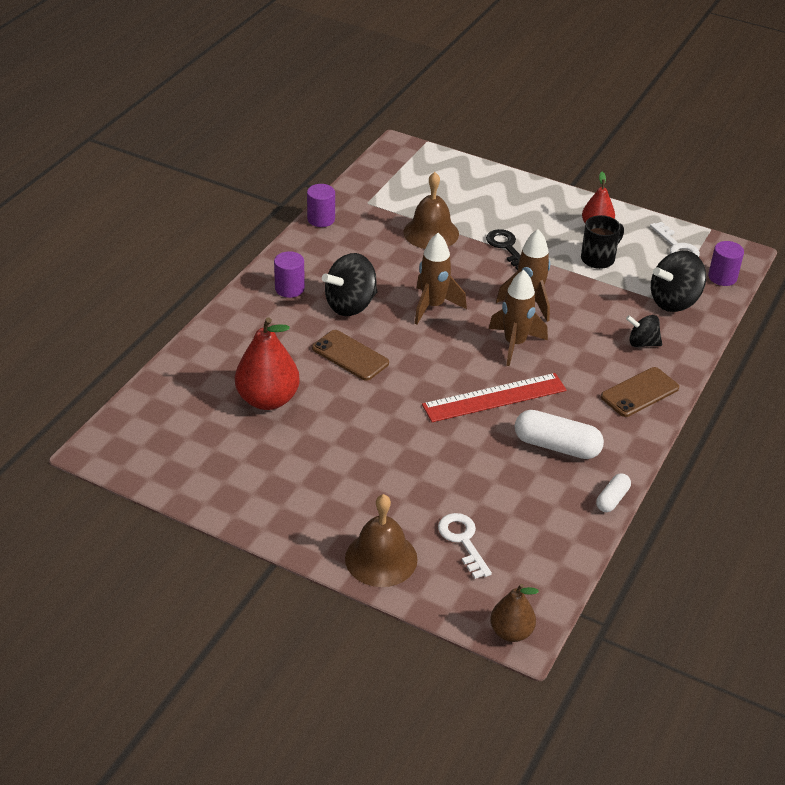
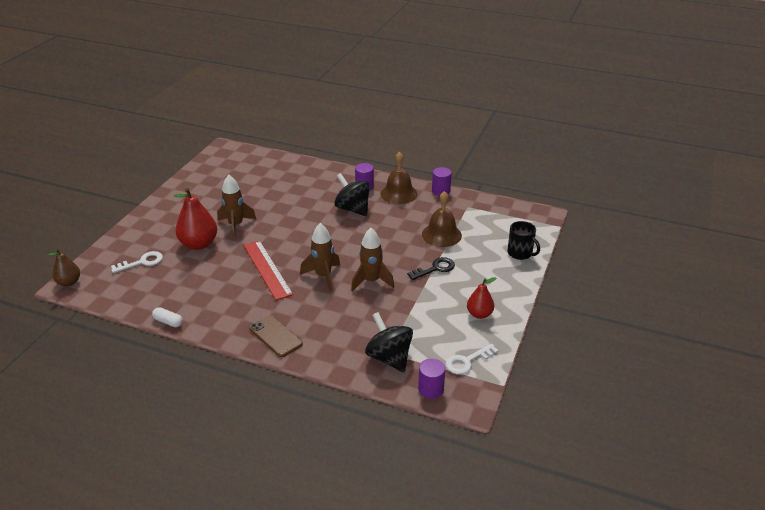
camera: 85 degrees right, 5 degrees down
red pear [235,317,300,410] -> red pear moved to [174,188,217,250]
brown phone [312,330,389,381] -> none
brown bell [345,494,418,587] -> brown bell moved to [381,152,417,204]
brown rocket [415,233,467,324] -> brown rocket moved to [217,175,256,239]
white capsule [515,410,604,459] -> none
black mug [581,215,624,269] -> black mug moved to [507,221,540,260]
black spinning top [626,315,662,347] -> none

